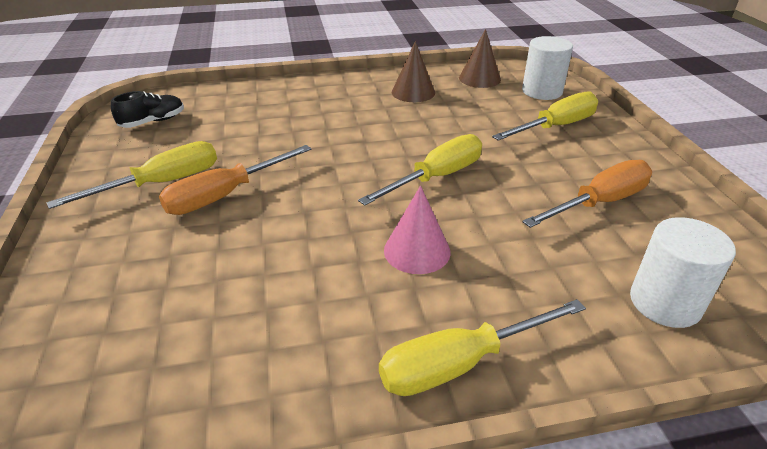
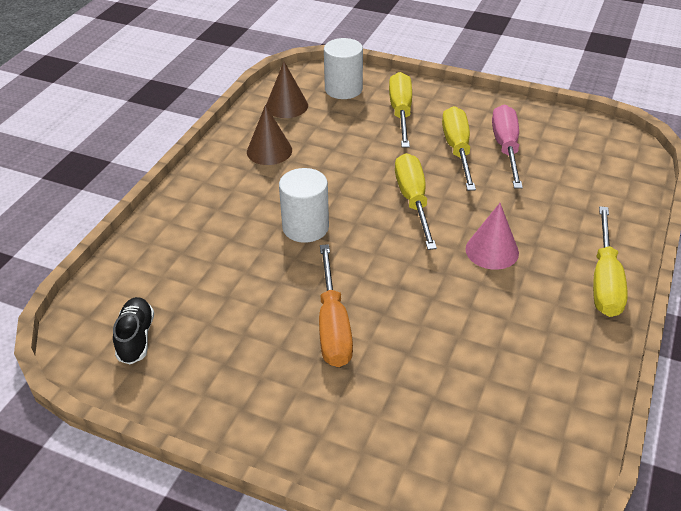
camera: 55 degrees left, 5 degrees up
yellow screwdriver [46,141,217,209] -> yellow screwdriver moved to [442,106,476,191]
orange screwdriver [522,160,652,228] -> pink screwdriver [492,104,523,189]
white cylinder [630,217,736,328] -> white cylinder moved to [279,168,329,243]

